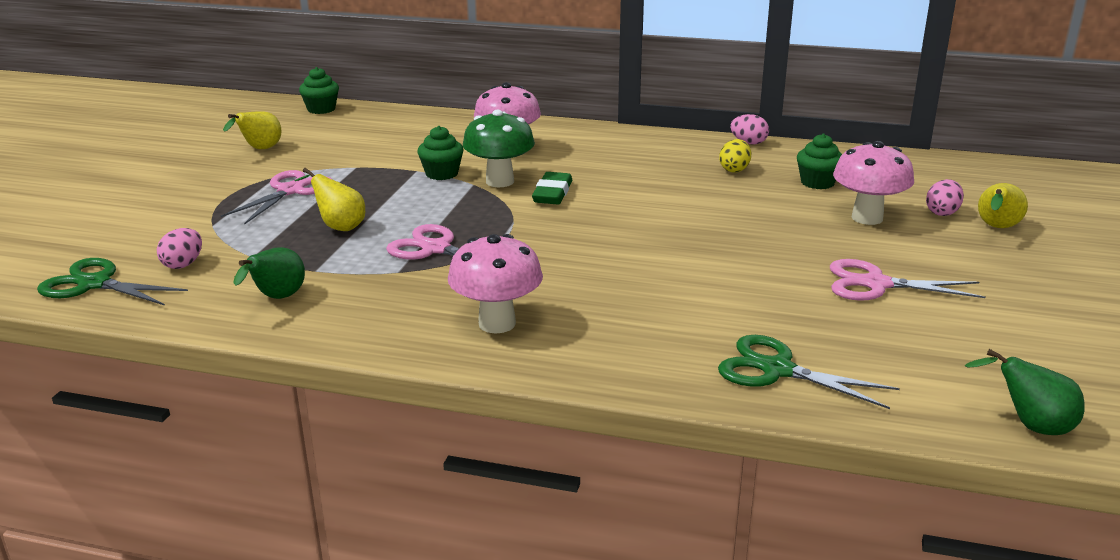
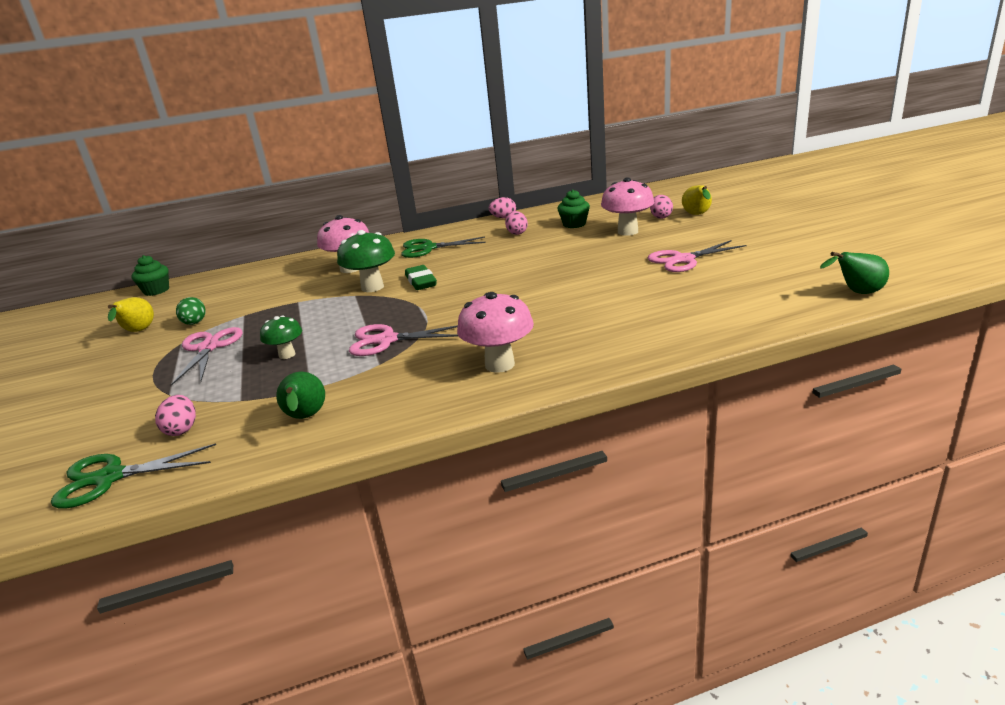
camera: 30 degrees left, 0 degrees up
yellow pear [295,168,365,231] -> green mushroom [260,316,302,359]
green cupcake [417,126,463,180] -> none
green scissors [718,335,900,409] -> green scissors moved to [401,237,486,258]
yellow egg [719,139,751,172] -> pink egg [505,211,528,235]
none -> green egg [176,297,206,325]

